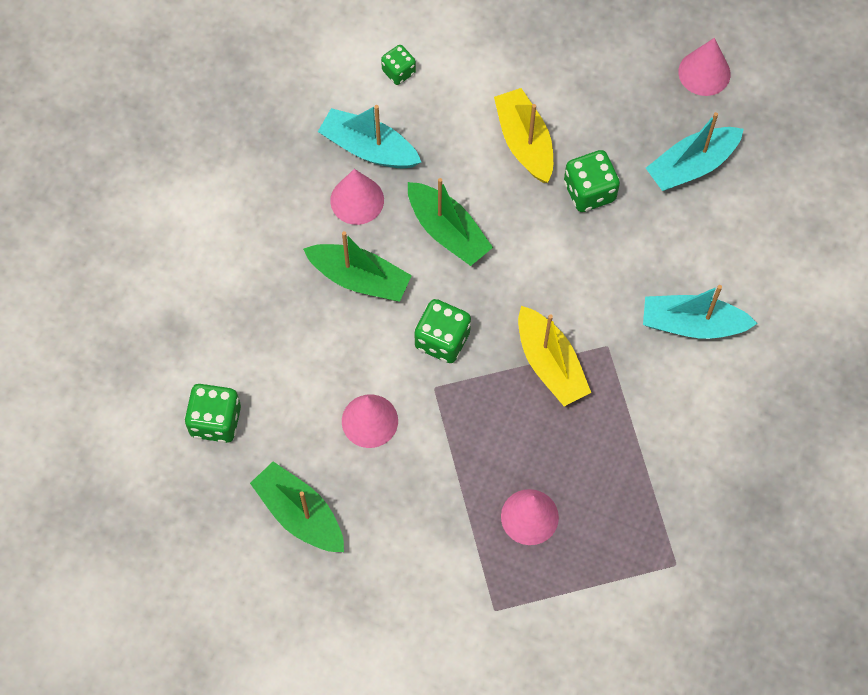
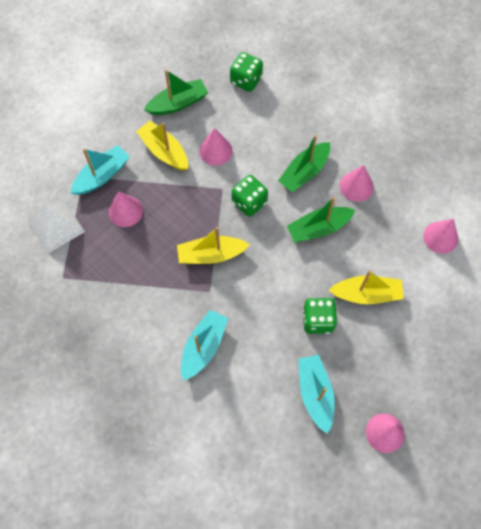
camera: 110 degrees right, 0 degrees up
turquoise boat [318,105,421,168] -> turquoise boat moved to [70,145,130,195]
green dice [381,45,416,85] -> pink cone [423,219,458,254]
none -> white pyramid [28,201,85,254]
none -> yellow boat [136,121,188,171]

